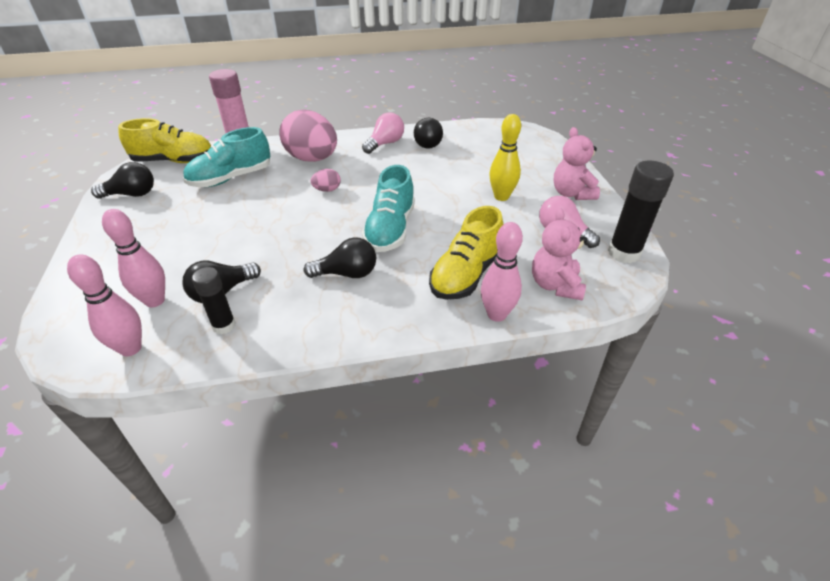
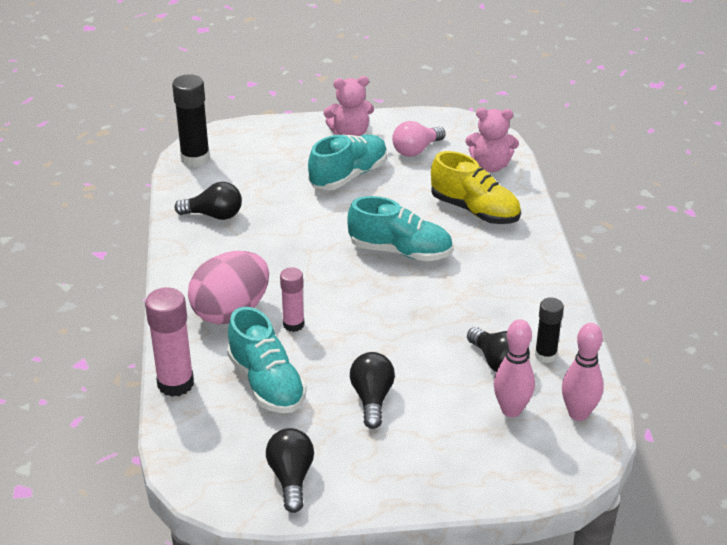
camera: 85 degrees left, 5 degrees down
yellow shoe [118,118,211,163] -> none
black light bulb [304,237,376,278] -> black light bulb moved to [350,352,395,429]
pink egg [311,169,341,192] -> none
pink light bulb [362,113,404,154] -> none
pink bowling pin [481,222,523,322] -> none
yellow bowling pin [489,114,521,201] -> turquoise shoe [308,135,387,190]
black glue stick [608,161,674,263] -> black glue stick moved to [172,74,210,167]
none -> pink glue stick [280,267,305,332]

